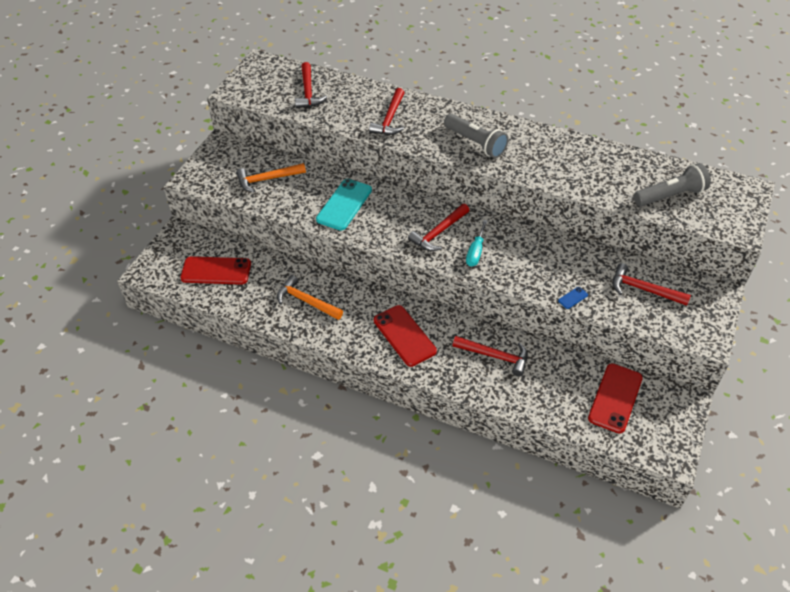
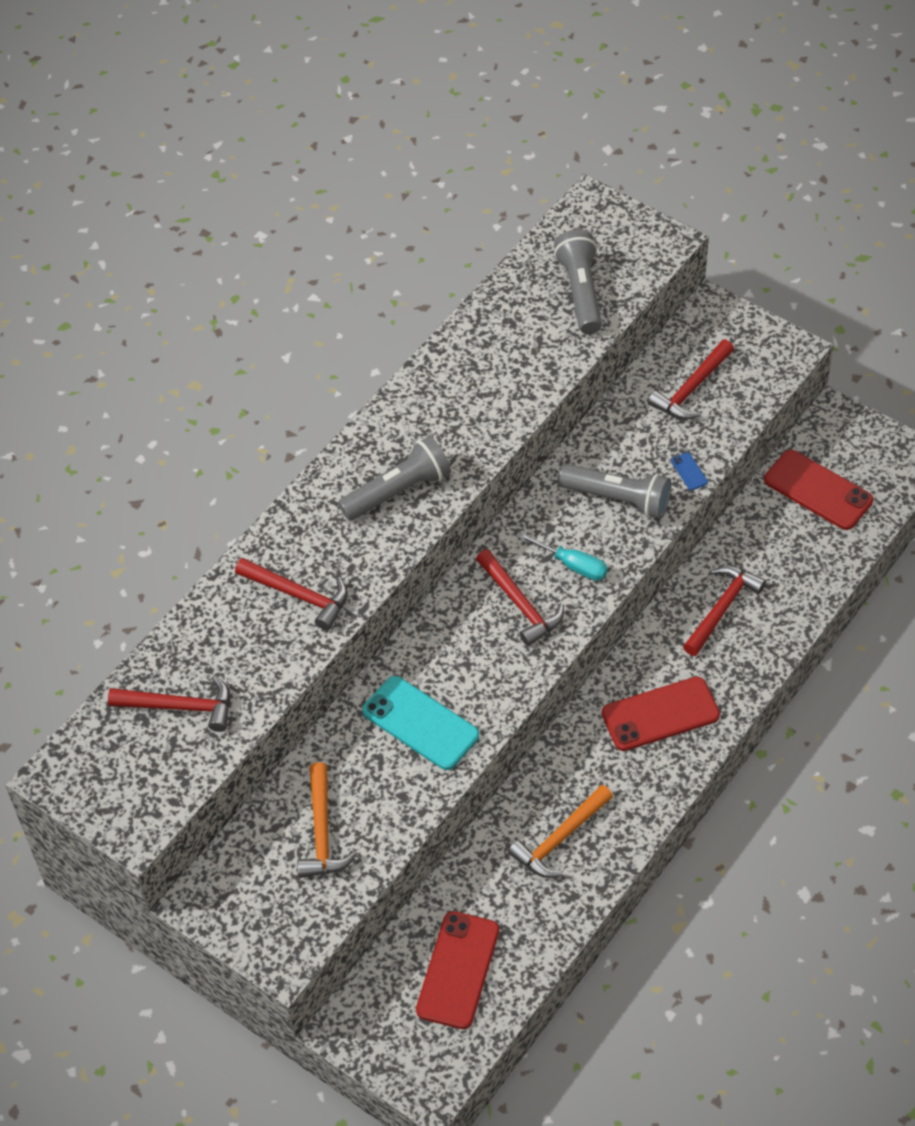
camera: 75 degrees left, 5 degrees up
none -> grey flashlight [557,464,671,519]

